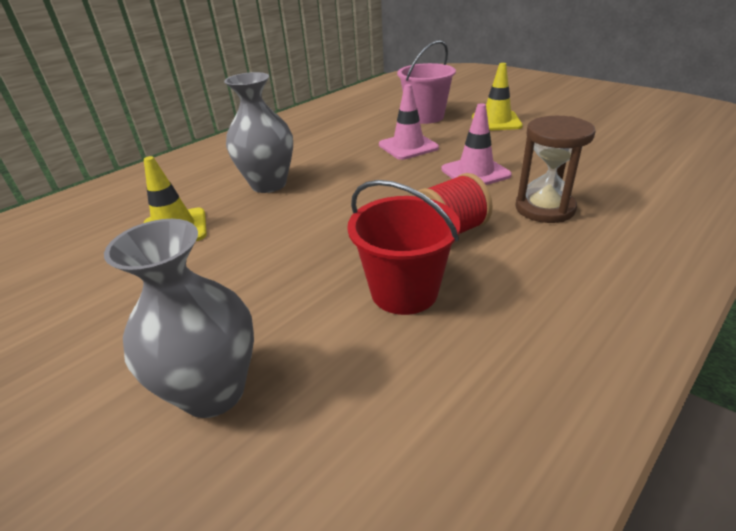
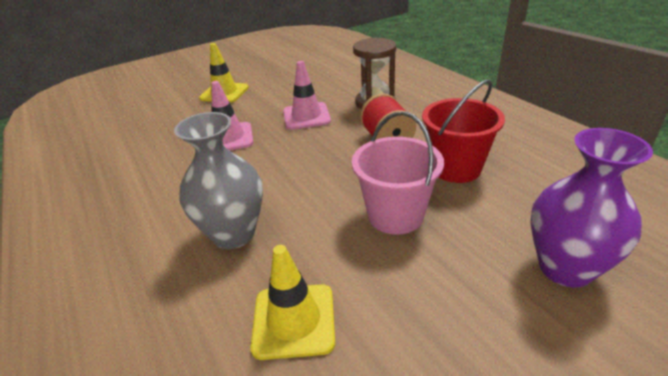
camera: 75 degrees left, 0 degrees up
grey vase [104,219,254,418] -> purple vase [530,128,653,288]
pink bucket [397,40,456,124] -> pink bucket moved to [352,111,444,235]

